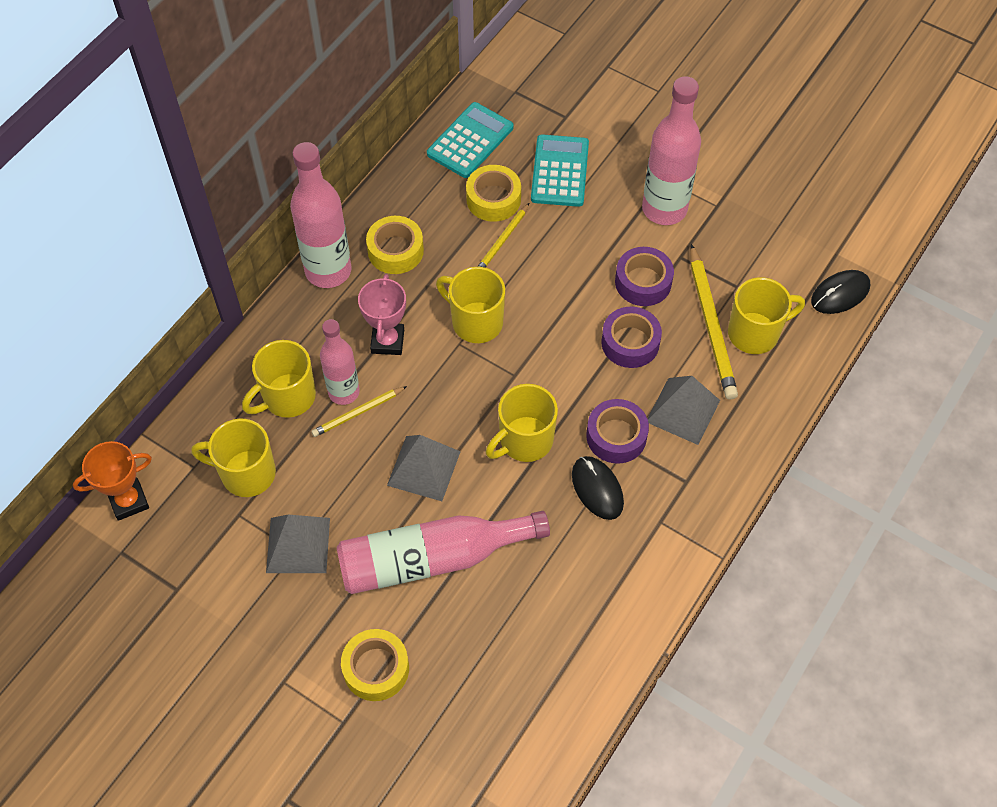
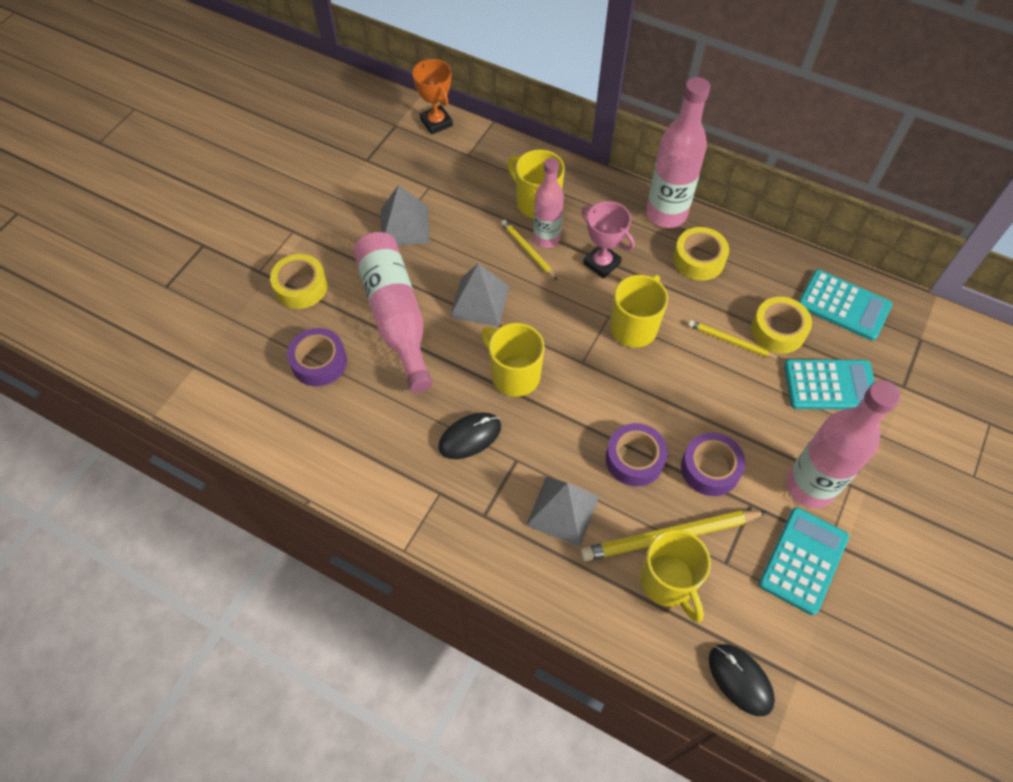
camera: 85 degrees right, 0 degrees up
yellow mug [191,418,276,497] -> none
pink trophy [358,274,406,355] -> pink trophy turned 45 degrees clockwise [581,201,635,279]
purple tape [586,399,649,464] -> purple tape moved to [287,328,347,386]
none -> turquoise calculator [759,507,849,615]

